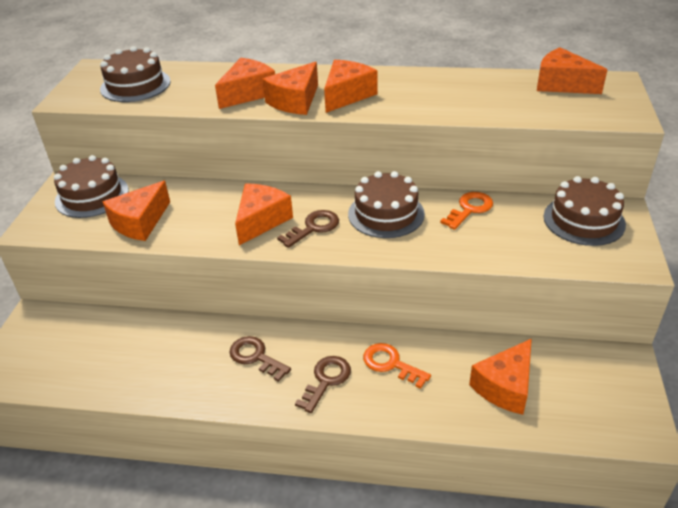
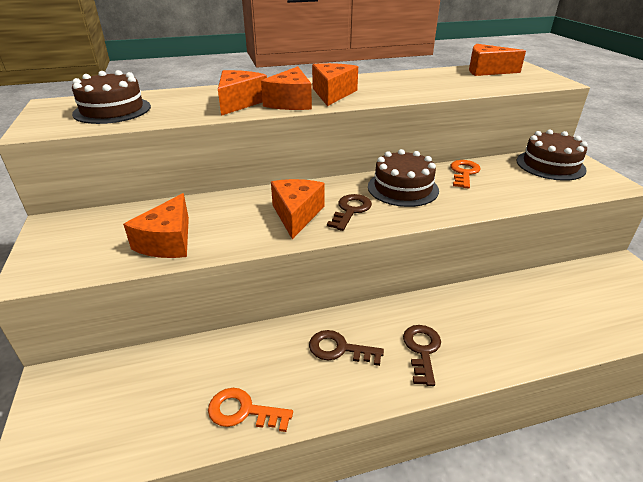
camera: 25 degrees left, 5 degrees down
brown cake [54,155,129,218] -> none
orange key [363,343,431,389] -> orange key moved to [208,388,293,432]
orange cheese [469,339,532,415] -> none

